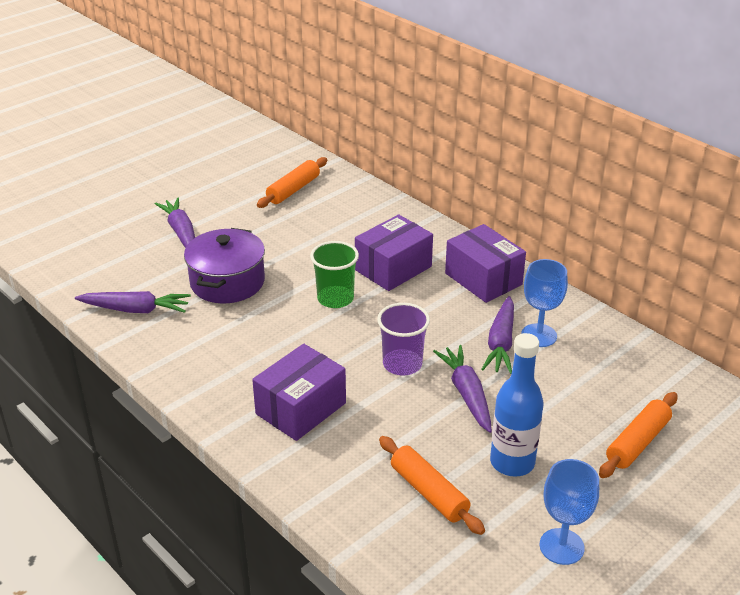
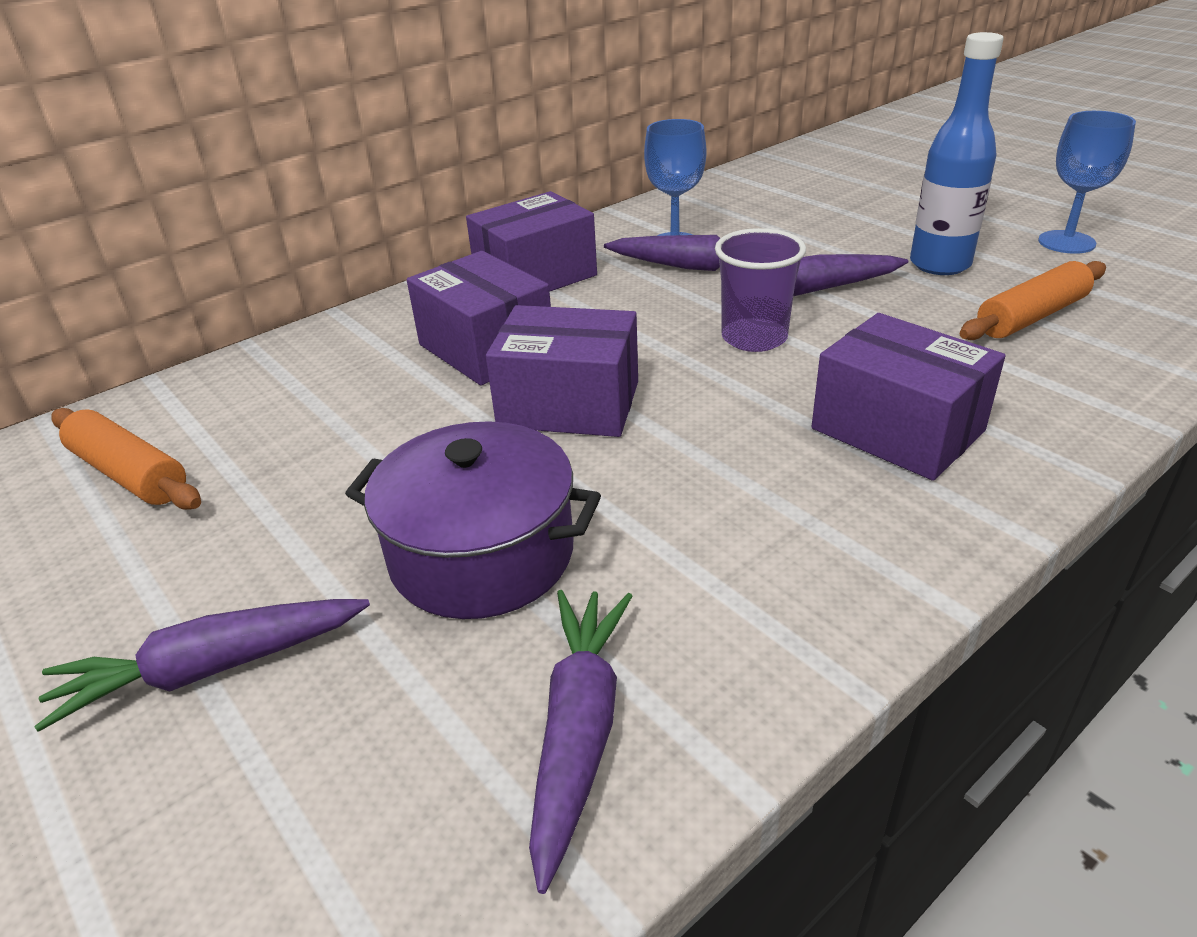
camera: 85 degrees left, 0 degrees up
green cup [310,241,359,308] -> purple box [486,305,638,437]
orange rolling pin [599,392,677,478] -> none

